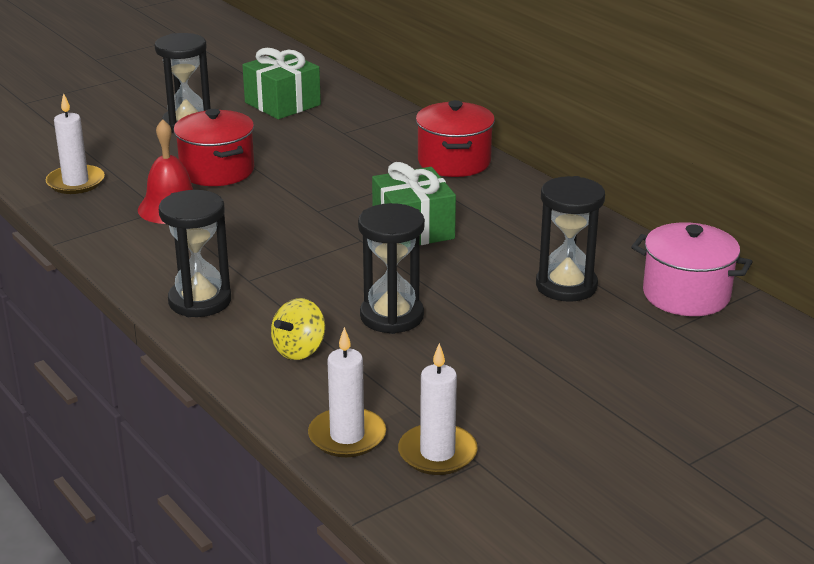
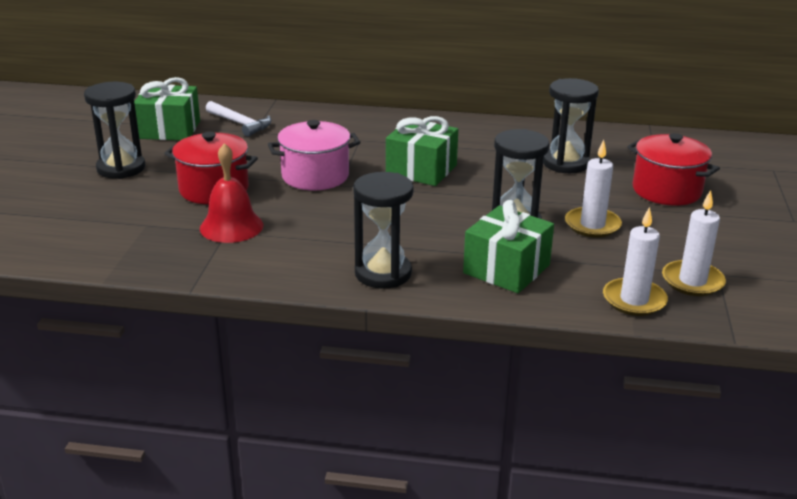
camera: 45 degrees left, 0 degrees up
white candle [46,93,105,194] -> white candle moved to [565,140,622,238]
yellow spinning top [271,298,325,360] -> green gift [463,200,554,293]
red pot [416,100,495,177] -> red pot moved to [627,133,720,206]
pink pot [631,222,753,316] -> pink pot moved to [268,120,361,190]
none -> white hammer [206,101,272,137]

